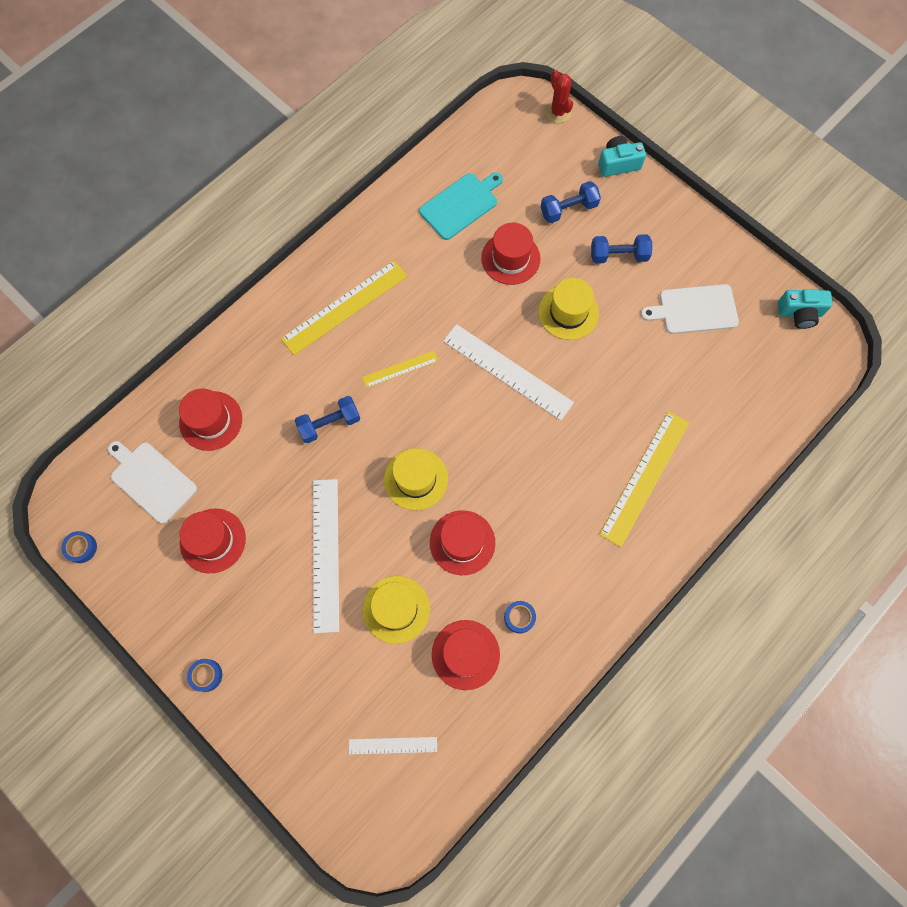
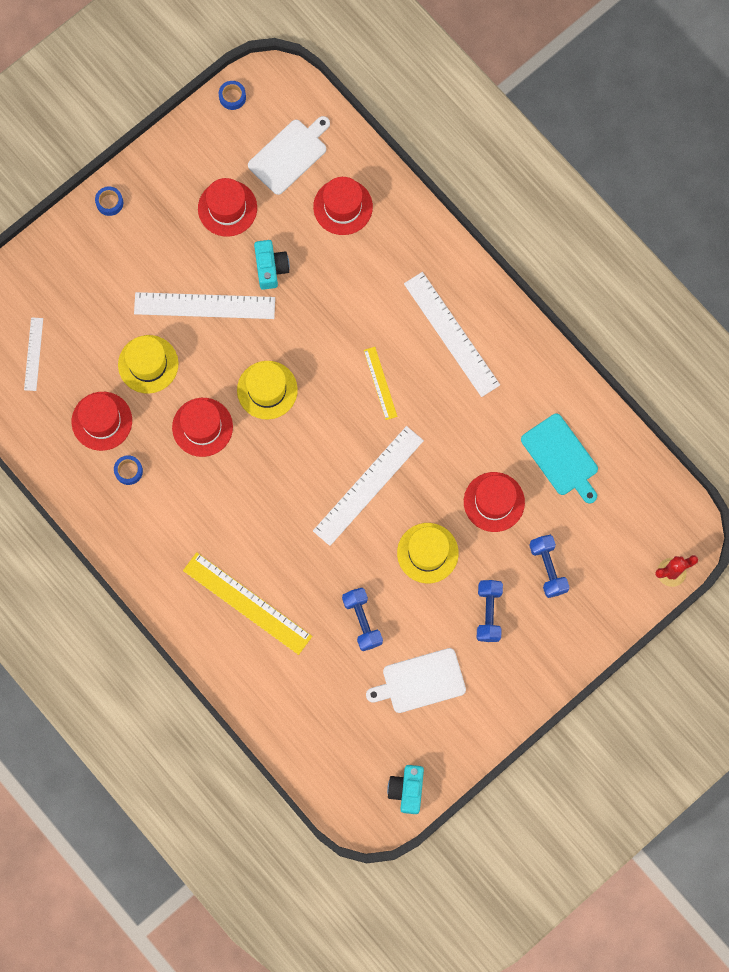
camera: 95 degrees right, 5 degrees up
yellow ruler [281,260,408,355] -> white ruler [404,272,500,397]
blue dumbbell [295,396,360,443] -> blue dumbbell moved to [342,588,383,651]
turquoise camera [598,136,646,177] -> turquoise camera moved to [254,240,290,290]
white cutting board [641,284,739,334] -> white cutting board turned 105 degrees counterclockwise [366,648,466,713]

